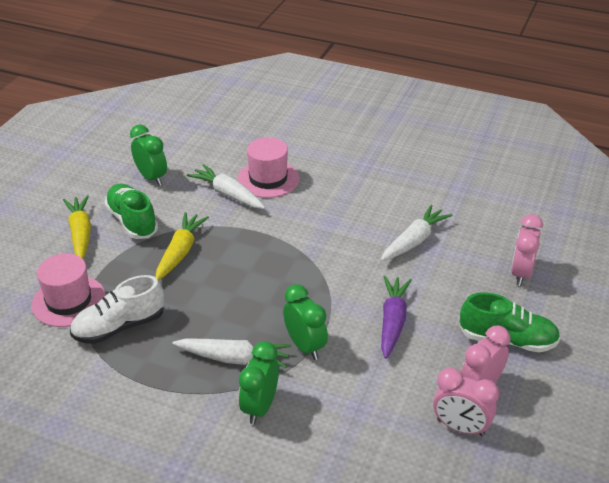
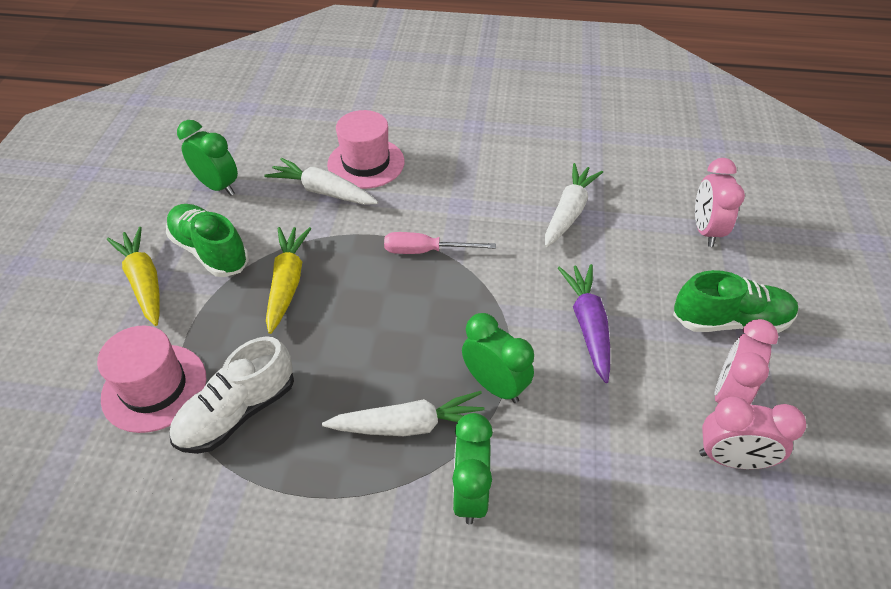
camera: 15 degrees left, 10 degrees up
none -> pink screwdriver [384,232,496,254]

